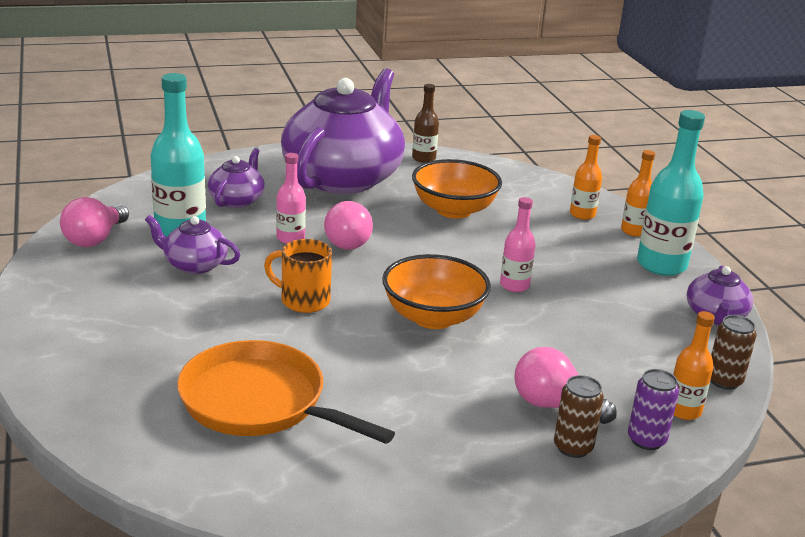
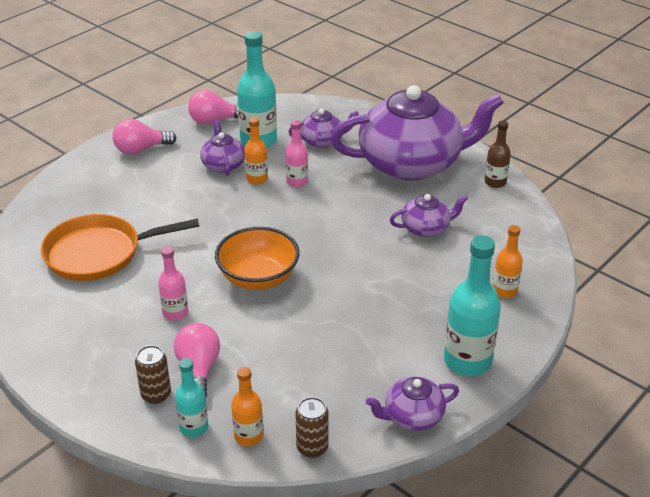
camera: 60 degrees right, 10 degrees up
orange pan [177,340,395,444] -> orange pan turned 105 degrees counterclockwise [41,214,199,281]
orange mug [264,239,332,313] -> none
pink light bulb [324,201,373,250] -> pink light bulb moved to [112,119,176,155]
orange bowl [412,159,502,219] -> purple teapot [390,194,468,237]
pink bottle [500,197,536,292] -> pink bottle moved to [158,246,188,321]
orange bottle [621,150,655,237] -> orange bottle moved to [244,117,268,185]
purple can [628,369,679,450] -> turquoise bottle [175,358,208,437]

